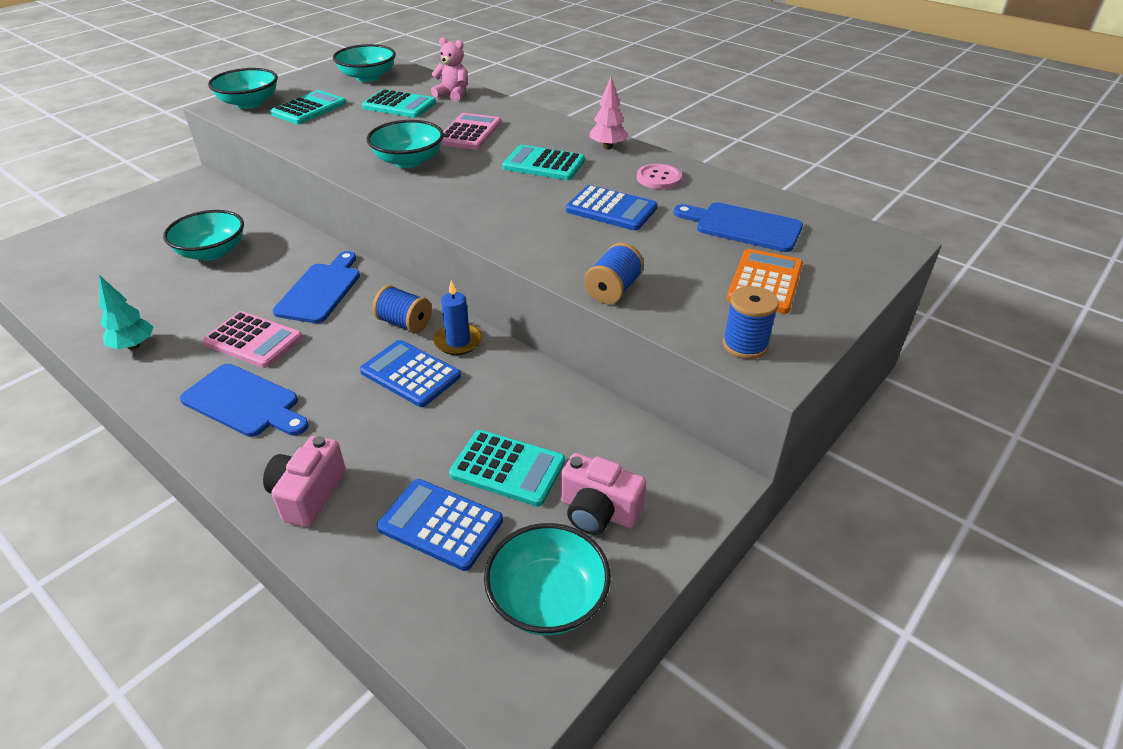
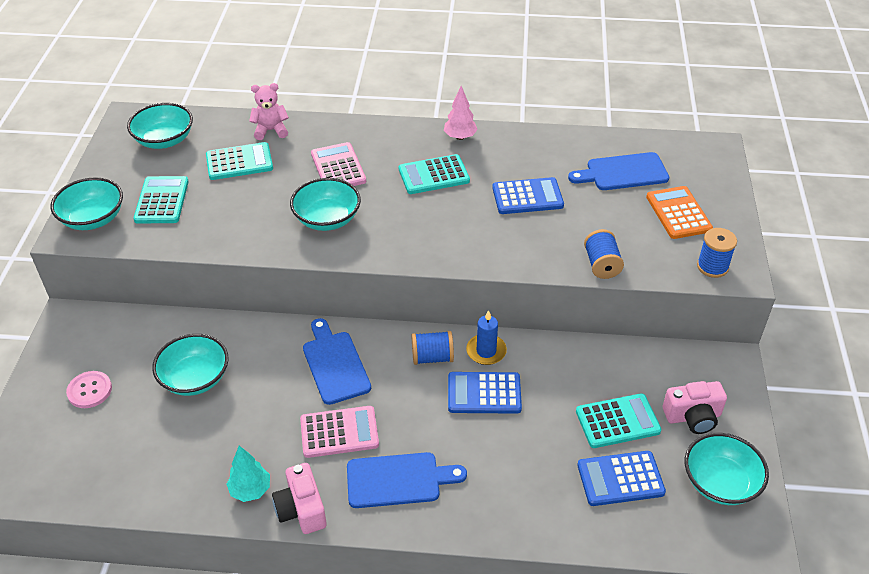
camera: 35 degrees left, 5 degrees up
pink camera [263,436,346,527] -> pink camera moved to [272,463,327,534]
pink button [637,164,682,189] -> pink button moved to [66,371,112,408]

